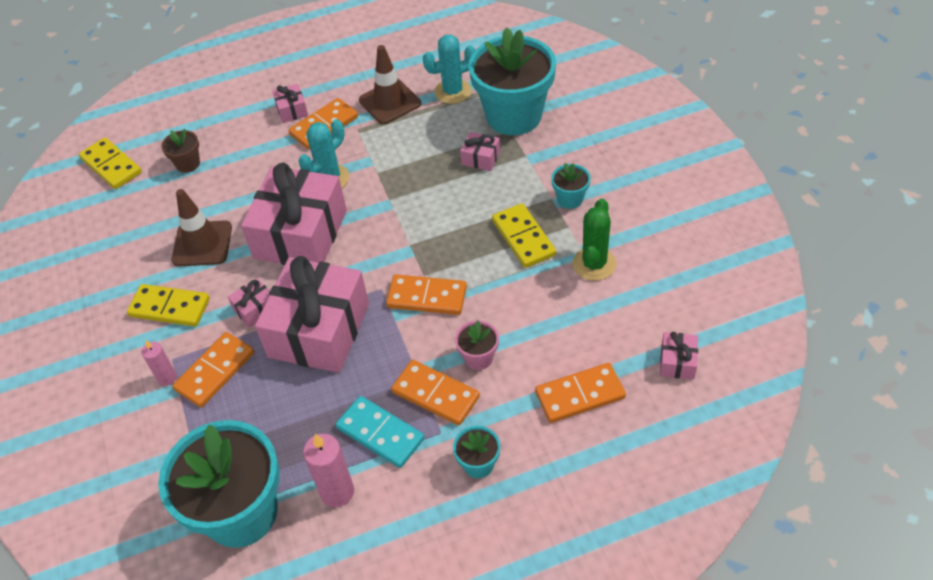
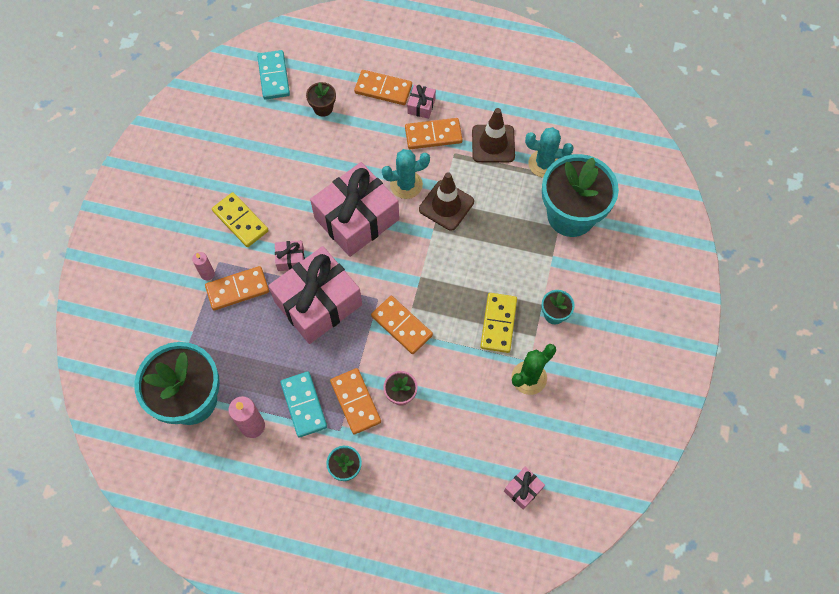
camera: 30 degrees right, 15 degrees up
yellow domino [79,138,142,189] -> turquoise domino [257,50,290,100]
brown traffic cone [172,189,232,267] -> brown traffic cone moved to [419,172,474,231]
pink gift [460,132,500,171] -> none
orange domino [535,363,626,423] -> orange domino moved to [354,70,412,105]

